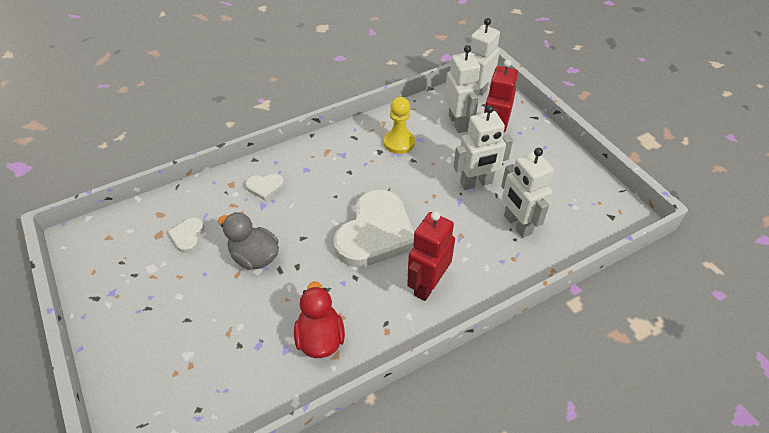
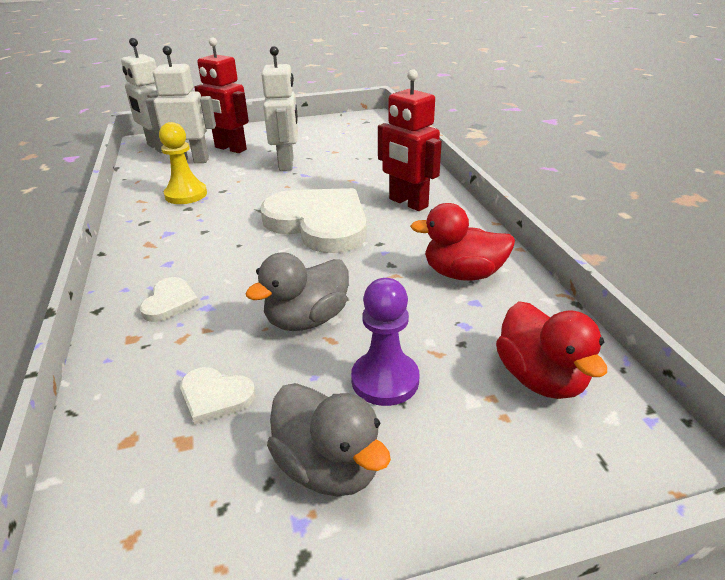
camera: 75 degrees left, 15 degrees down
white robot [501,148,554,238] -> none
none -> grey duck [267,383,391,497]
none -> purple pawn [351,278,420,406]
none -> red duck [496,301,607,399]

